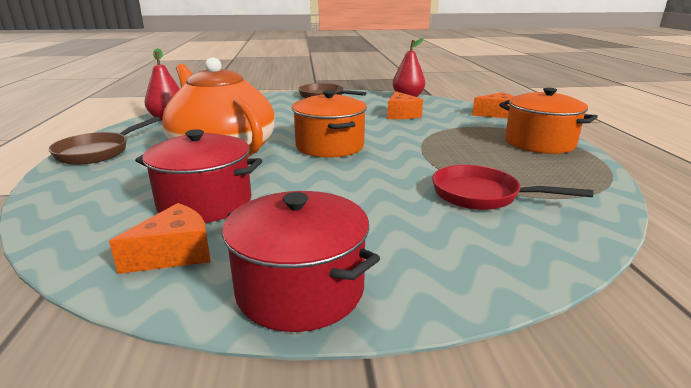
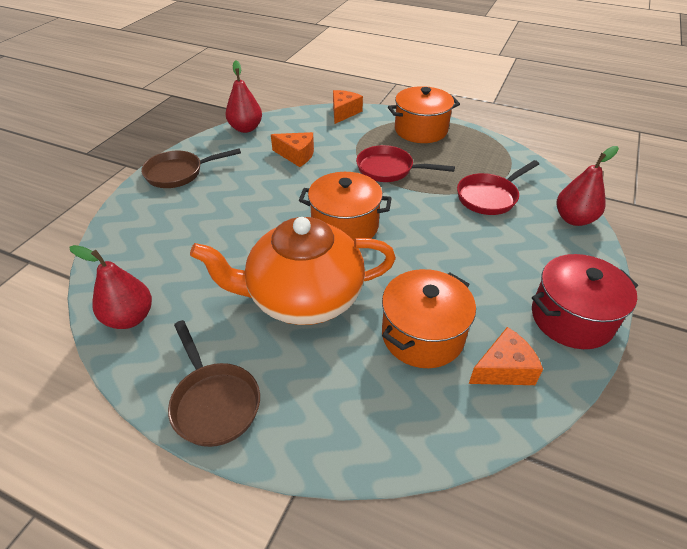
camera: 60 degrees left, 20 degrees up
orange cheese [109,203,210,274] -> orange cheese turned 75 degrees clockwise [469,327,543,385]
red pot [135,129,262,223] -> orange pot [382,269,476,368]
none -> red pan [356,145,455,182]
none -> red pear [556,146,619,226]

